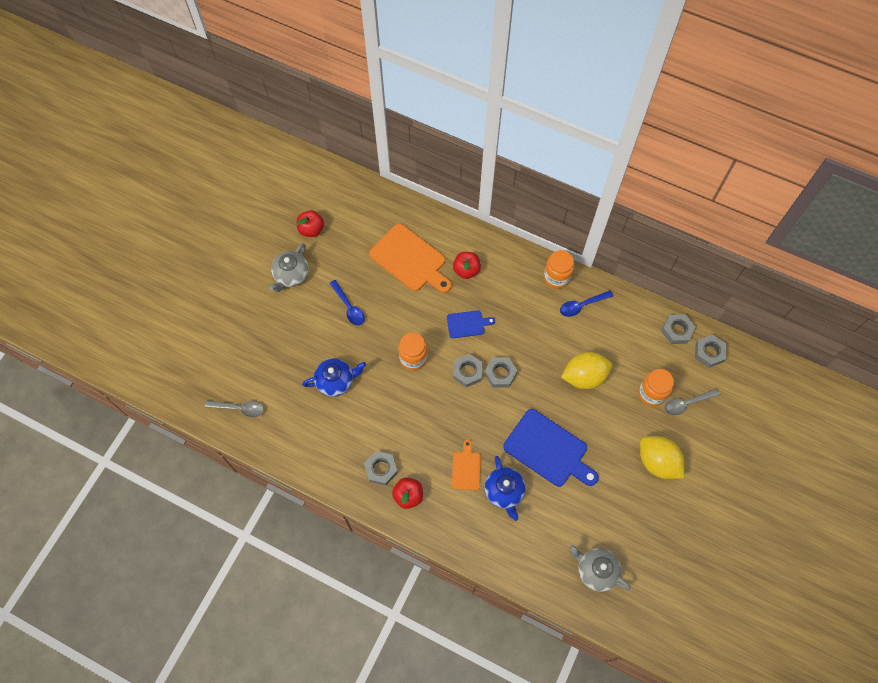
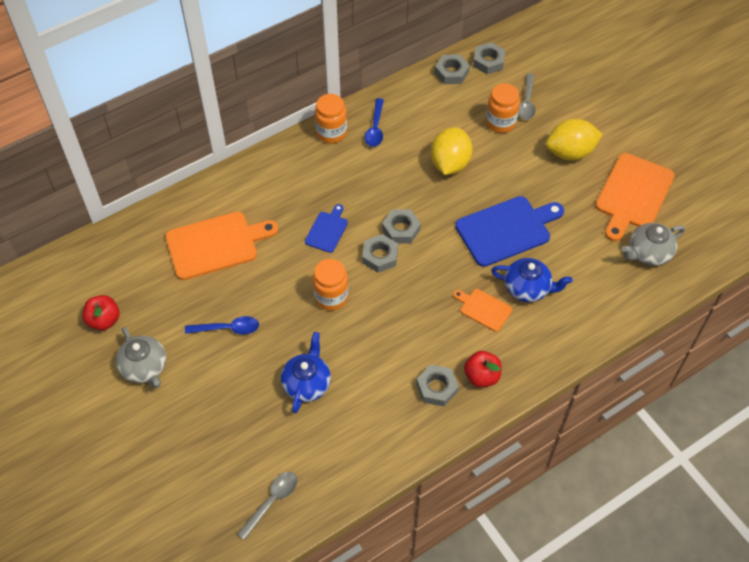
camera: 60 degrees left, 10 degrees down
red apple [453,252,481,279] -> none
none -> orange cutting board [595,153,675,242]

